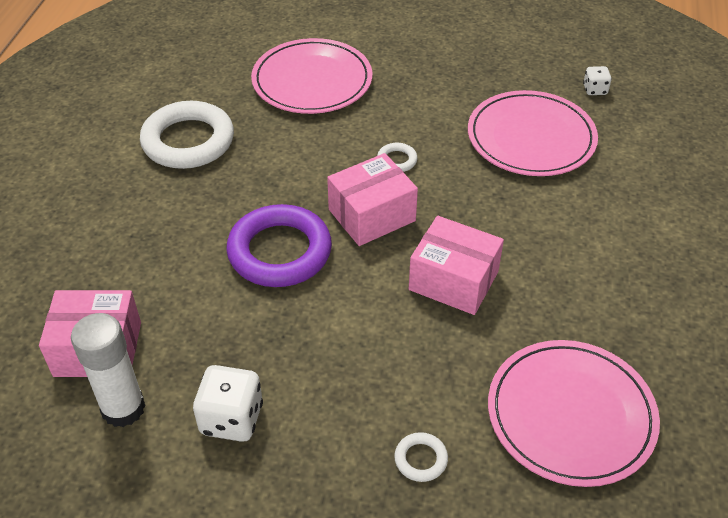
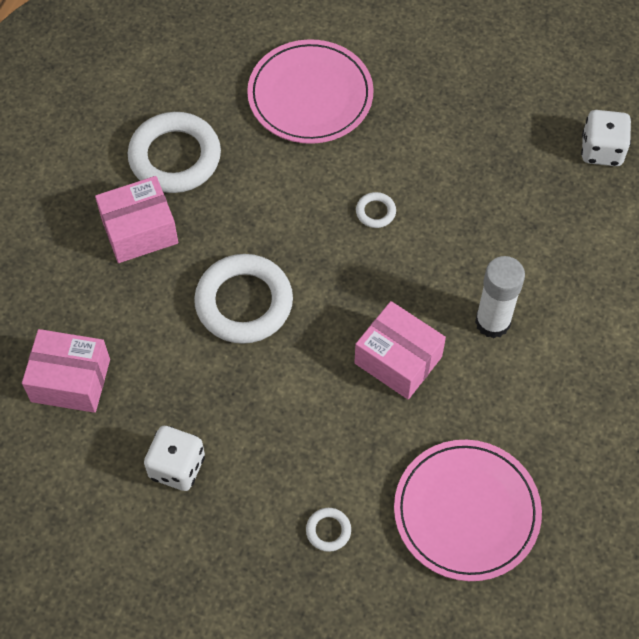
camera: 10 degrees right, 15 degrees up
white glue stick [71,313,146,427] -> white glue stick moved to [475,256,525,338]
purple ring [226,204,332,287] -> white ring [194,254,293,344]
pink box [327,153,418,246] -> pink box moved to [95,176,178,263]
pink plate [468,90,598,176] -> none
white dice [583,66,612,95] -> white dice [581,110,631,166], size x1.81

